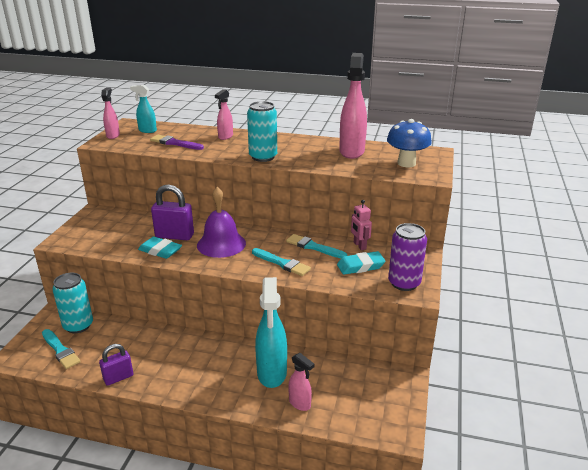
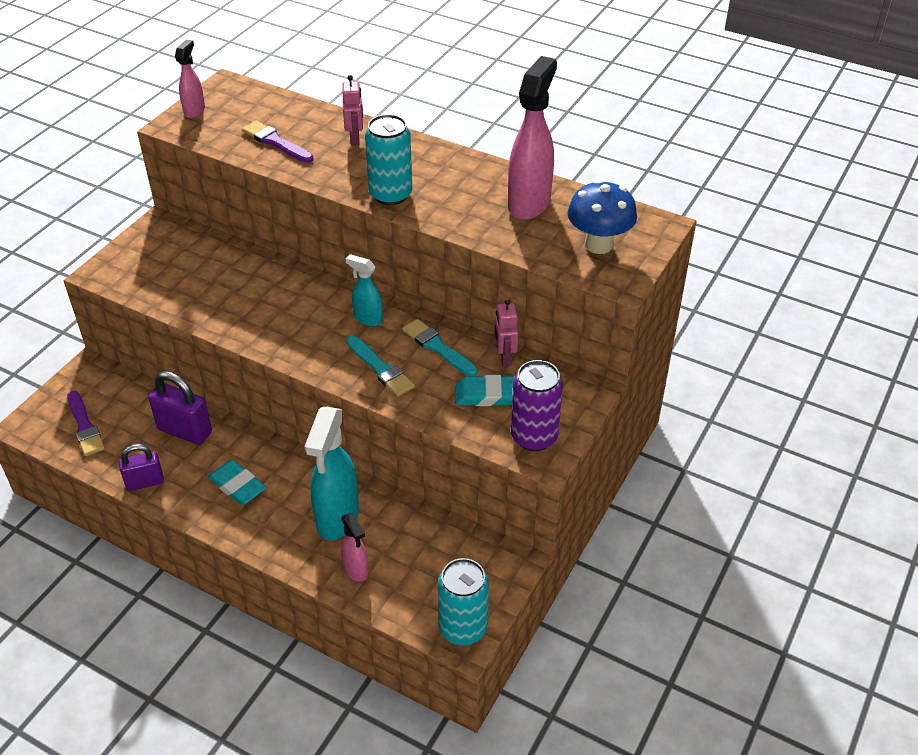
camera: 15 degrees right, 15 degrees up
turquoise brush [42,329,81,369] -> purple brush [67,391,105,456]
turquoise can [52,273,93,333] -> turquoise can moved to [438,558,489,645]
turquoise spray bottle [130,85,157,133] -> turquoise spray bottle moved to [346,254,383,326]
turquoise eraser [138,236,182,259] -> turquoise eraser moved to [208,460,266,505]
purple padlock [151,184,194,240] -> purple padlock moved to [149,371,212,445]
purple bell [197,187,246,258] -> none
pink spray bottle [215,89,233,140] -> pink robot [342,75,363,145]

